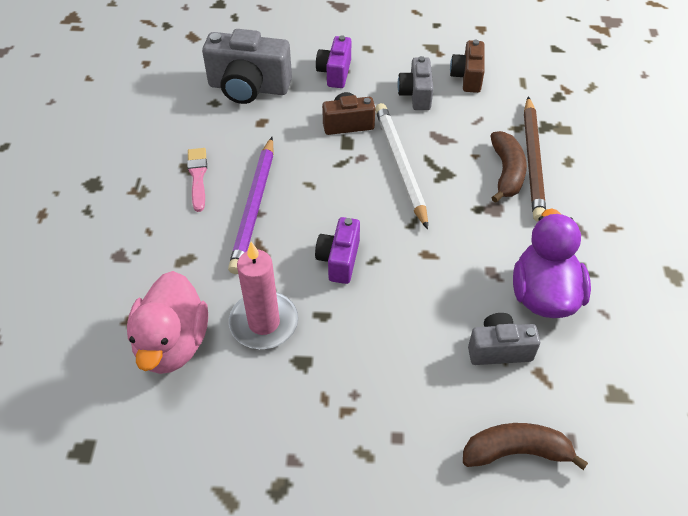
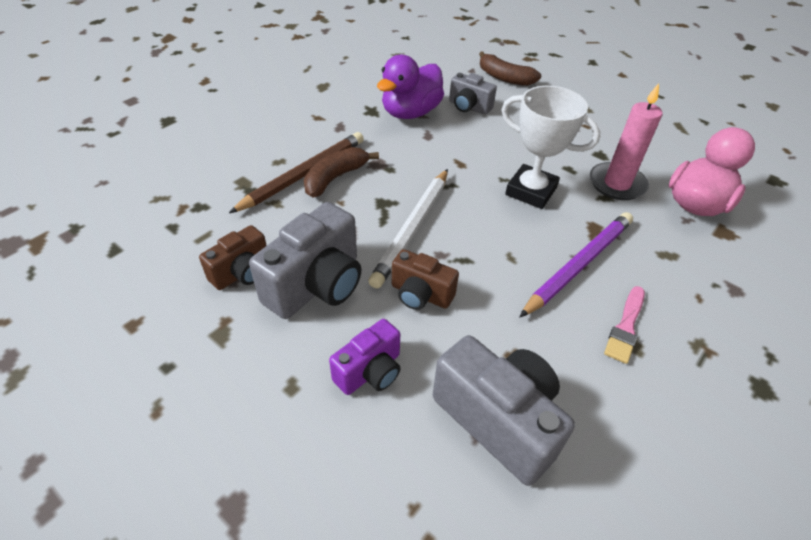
camera: 145 degrees left, 5 degrees down
purple camera [315,217,360,284] -> white trophy [501,86,600,209]
grey camera [397,56,433,110] -> grey camera [249,202,361,319], size x1.69

